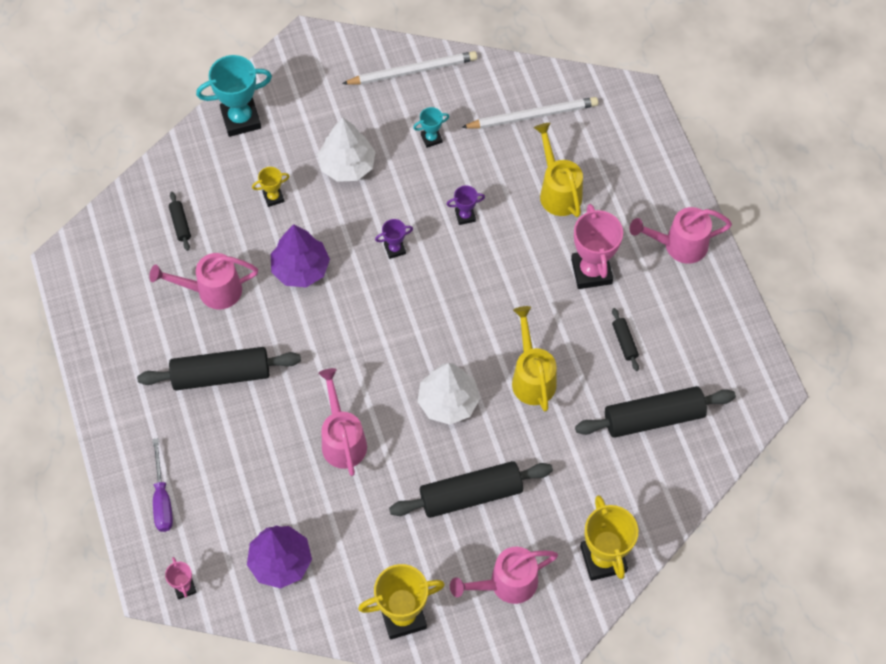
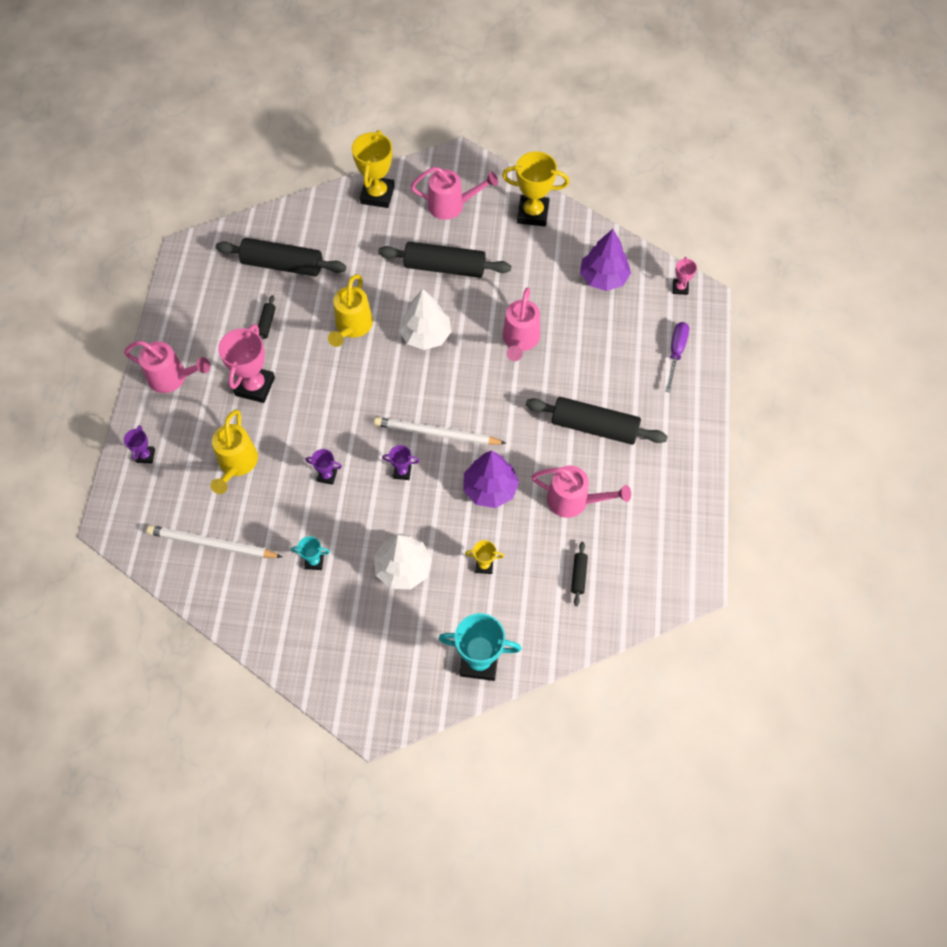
camera: 155 degrees left, 0 degrees up
white pencil [342,51,477,85] -> white pencil moved to [374,417,506,445]
none -> purple trophy [124,425,155,463]

